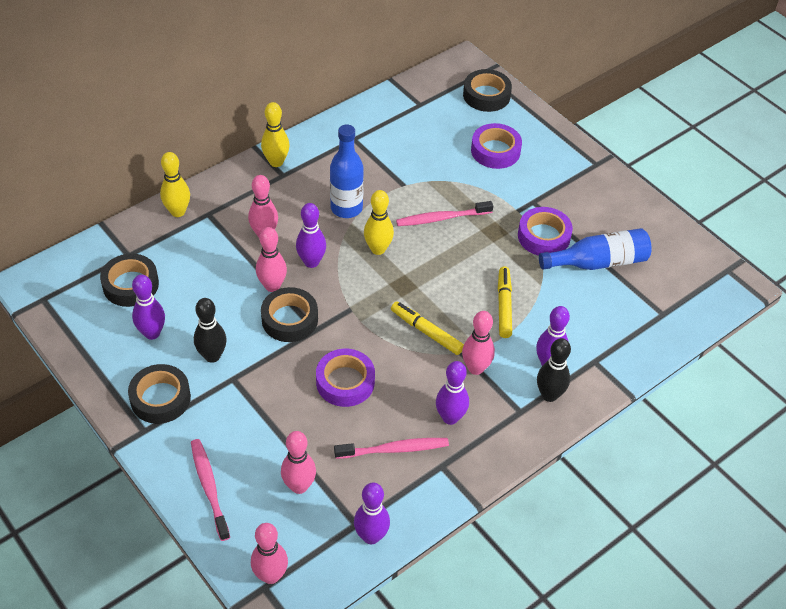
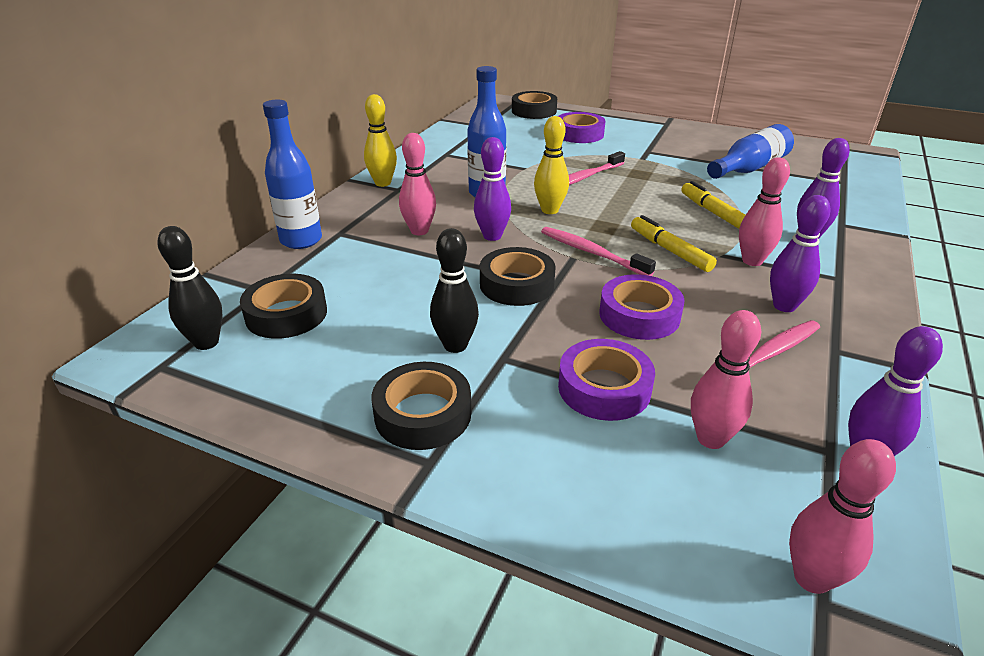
camera: 25 degrees left, 15 degrees down
purple bowling pin [132,275,165,340] -> none
yellow bowling pin [160,152,190,217] -> blue bottle [263,99,322,249]
pink toothbrush [191,439,230,541] -> pink toothbrush moved to [541,227,656,276]
pink bowling pin [256,227,287,292] -> none
yellow marker [391,301,464,355] -> yellow marker turned 45 degrees clockwise [631,215,717,272]
purple tape [518,207,573,256] -> purple tape moved to [558,339,655,421]
black bowling pin [537,338,571,402] -> black bowling pin moved to [158,226,223,350]

